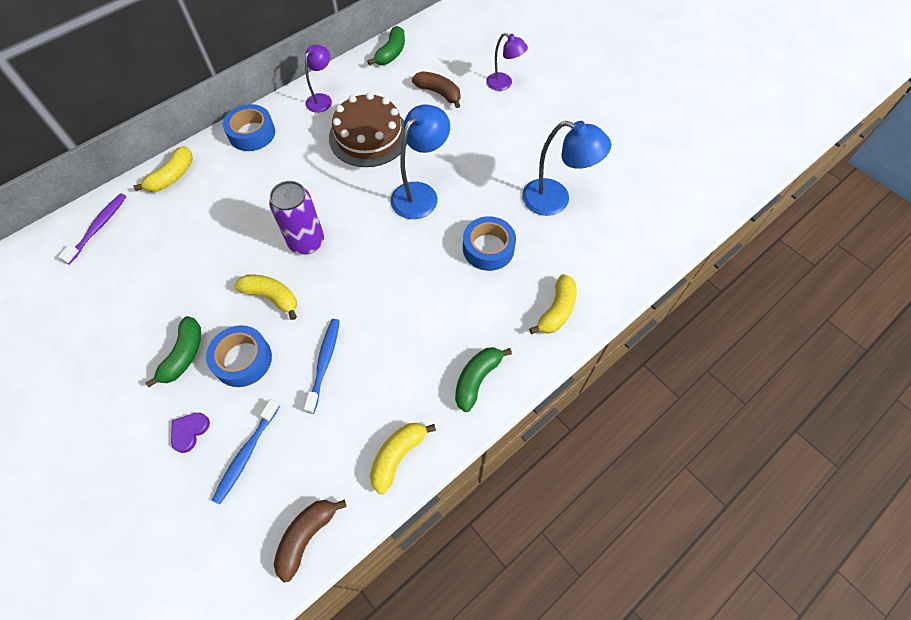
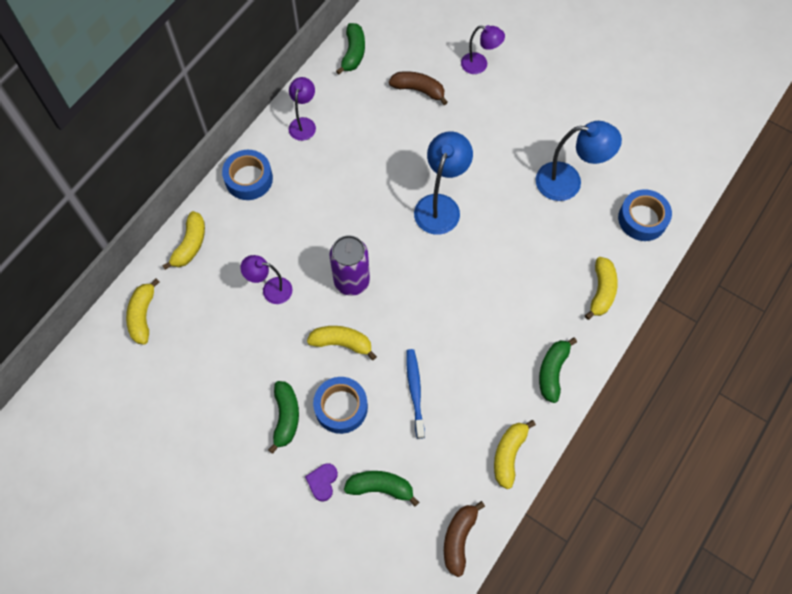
camera: 15 degrees left, 5 degrees up
purple toothbrush [58,193,127,265] -> yellow banana [126,279,159,345]
blue toothbrush [212,399,280,505] -> green banana [344,471,419,507]
brown cake [329,92,407,167] -> none
blue tape [463,216,516,271] -> blue tape moved to [618,189,672,241]
none -> purple lamp [240,255,292,304]

